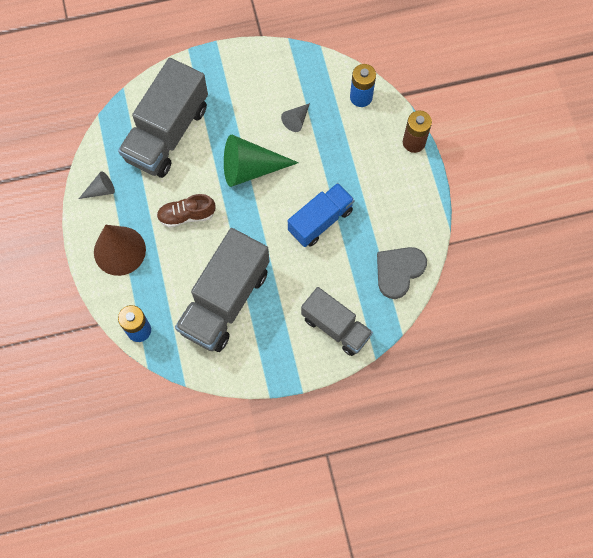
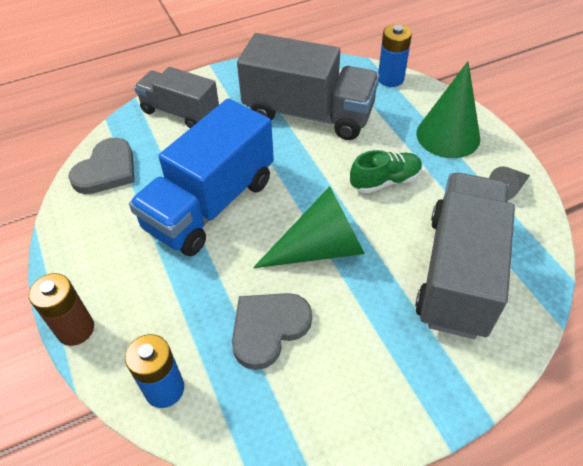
camera: 170 degrees right, 20 degrees down
brown cone [94,225,146,276] -> green cone [416,61,480,158]
brown shoe [157,194,215,228] -> green shoe [350,150,422,193]
grey truck [175,228,270,352] -> grey truck turned 90 degrees clockwise [237,33,379,140]
grey cone [281,103,310,132] -> grey heart [232,293,312,370]
blue truck [288,183,355,247] -> blue truck [129,98,274,256], size x1.60

